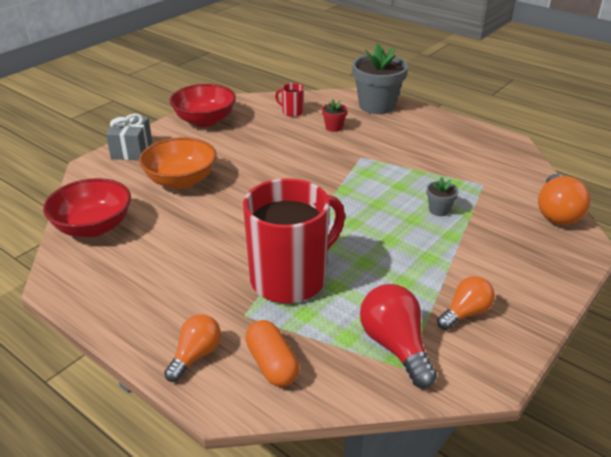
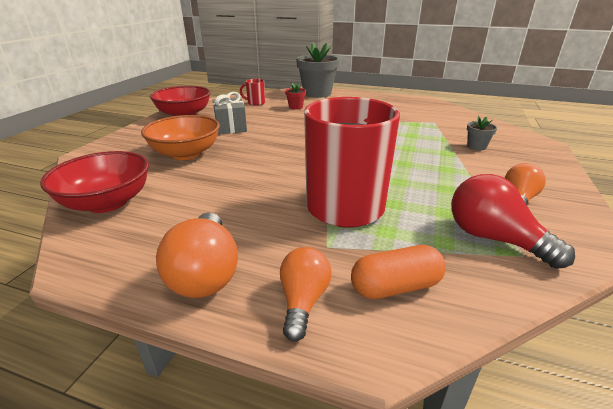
camera: 20 degrees left, 5 degrees down
grey gift [106,114,152,160] -> grey gift moved to [212,92,247,135]
orange capsule [245,320,299,387] -> orange capsule turned 60 degrees counterclockwise [351,245,446,299]
grey flower pot [426,177,458,216] -> grey flower pot moved to [467,116,497,150]
orange light bulb [538,174,591,225] -> orange light bulb moved to [156,212,238,298]

